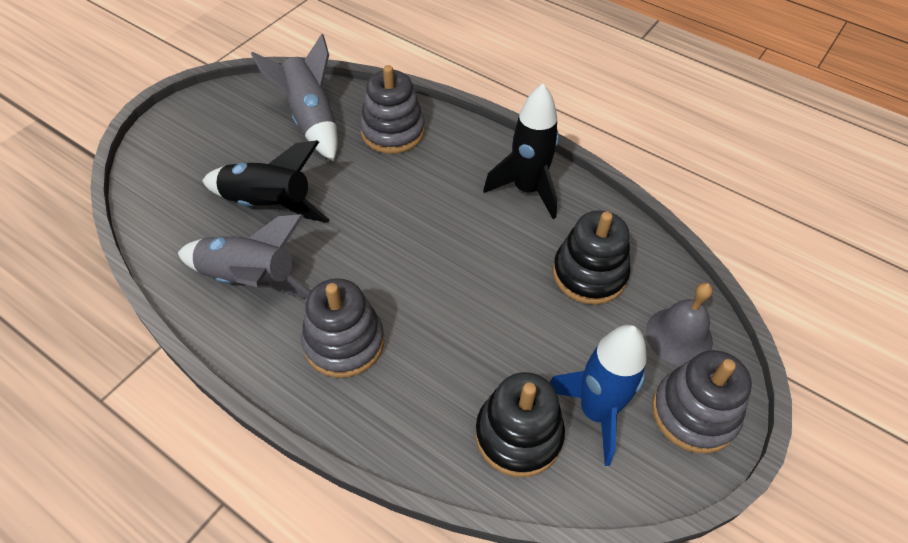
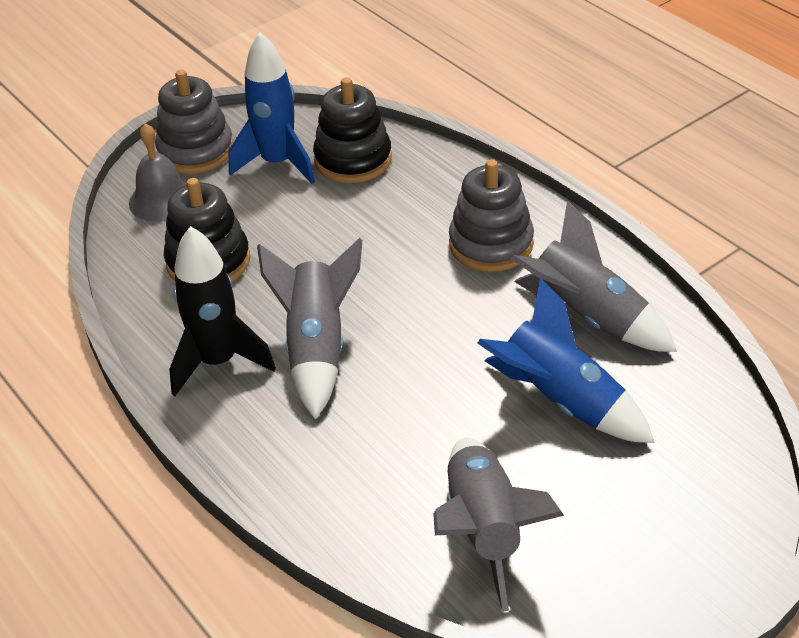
camera: 160 degrees left, 10 degrees down
black rocket [202,140,329,223] -> blue rocket [478,278,655,443]
grey stacking toy [360,65,425,154] -> none
none -> grey rocket [257,238,362,419]

